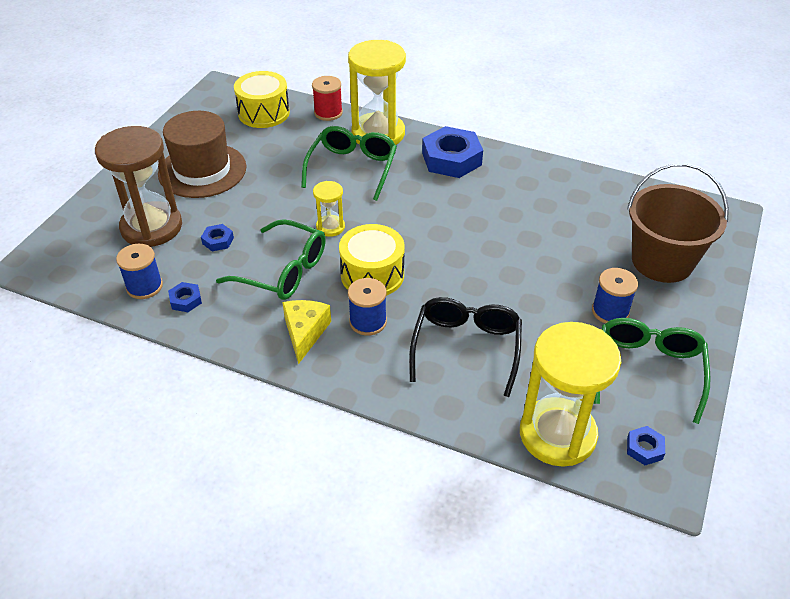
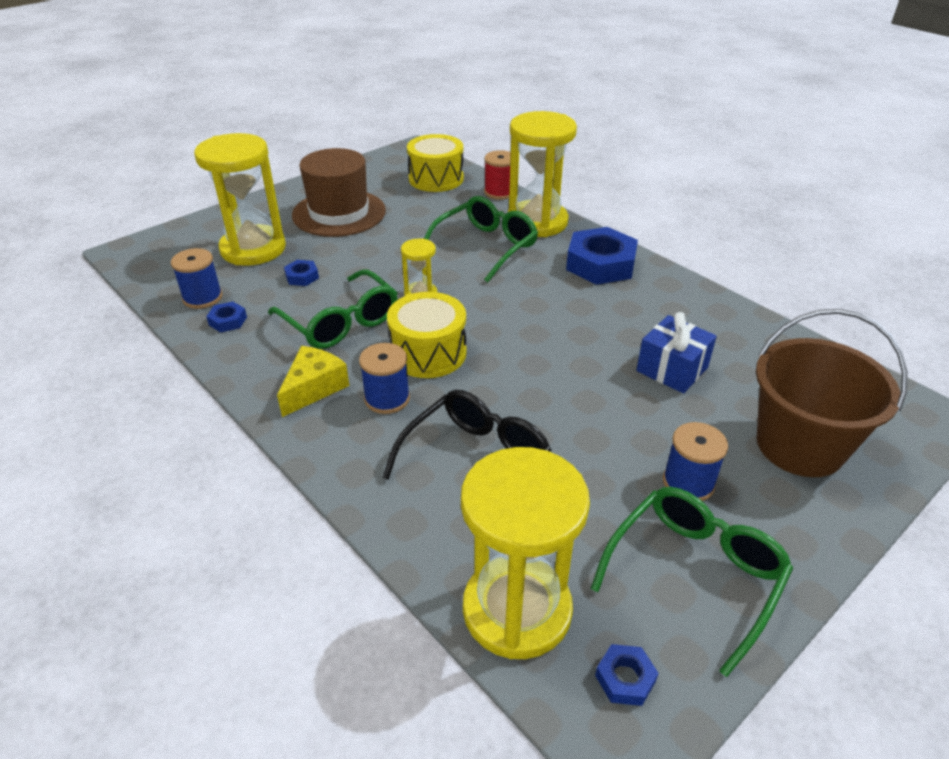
camera: 25 degrees right, 5 degrees down
brown hourglass [95,126,182,247] -> yellow hourglass [194,133,286,266]
none -> blue gift [636,312,717,393]

